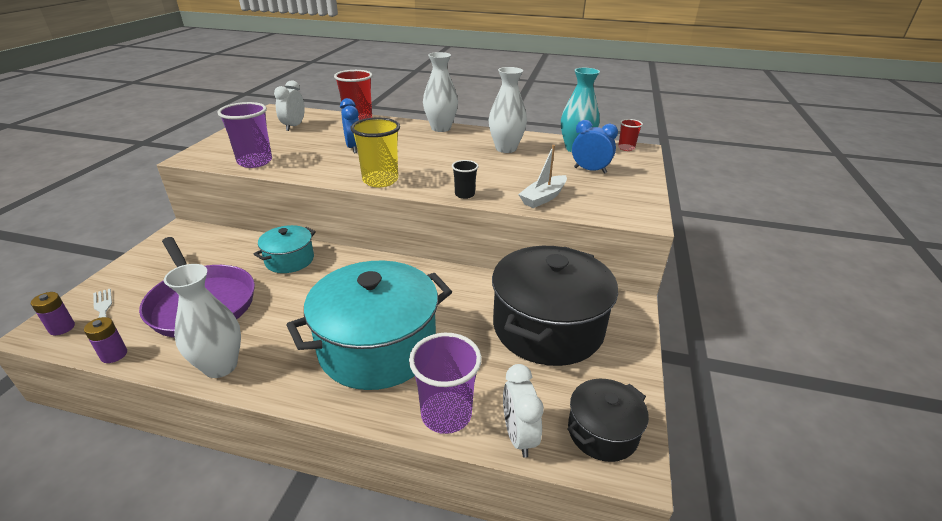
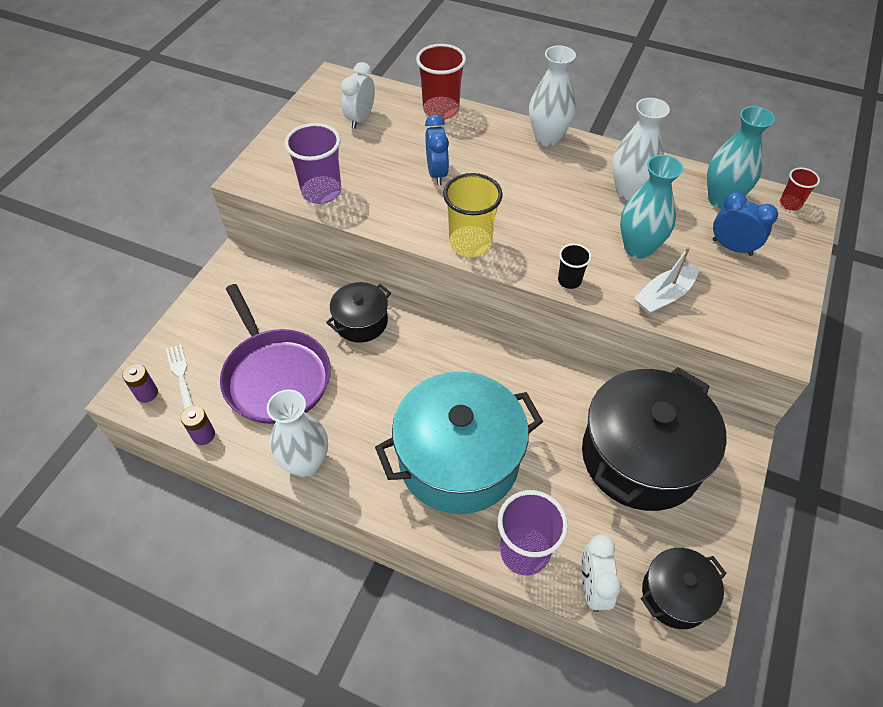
camera: 10 degrees right, 20 degrees up
turquoise pot [254,225,316,273] -> black pot [326,282,391,343]
none -> turquoise vase [620,155,683,259]

